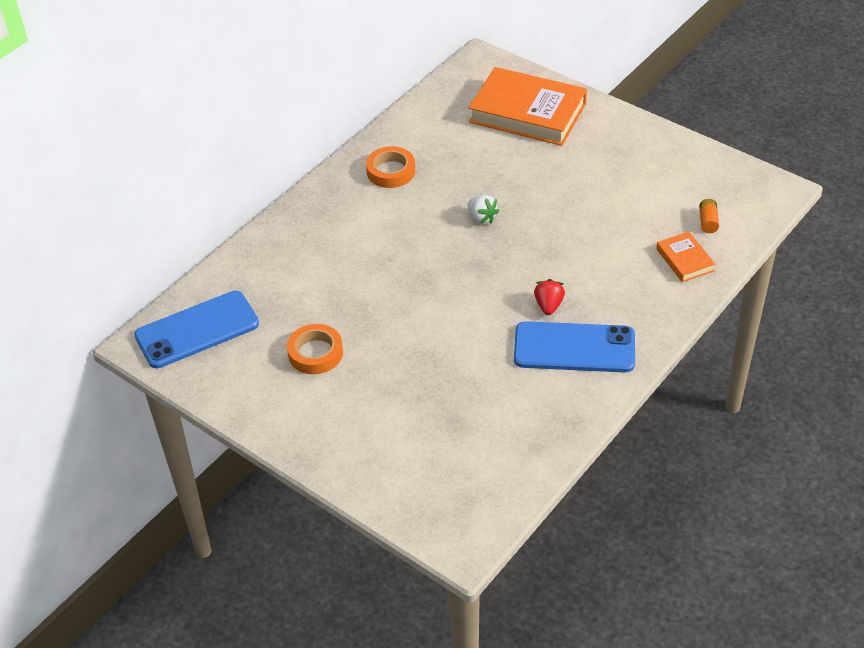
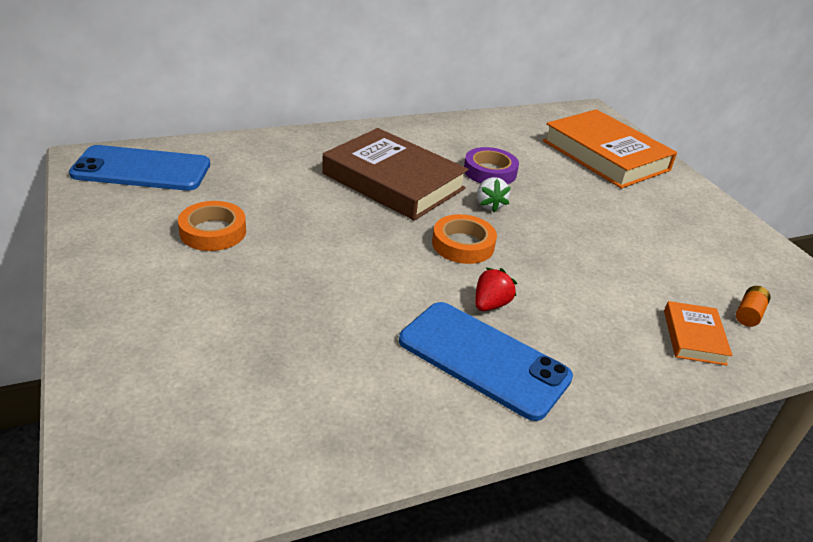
camera: 25 degrees right, 10 degrees down
orange tape [366,146,415,188] -> orange tape moved to [432,214,497,264]
none -> brown book [322,128,469,221]
none -> purple tape [464,147,519,184]

